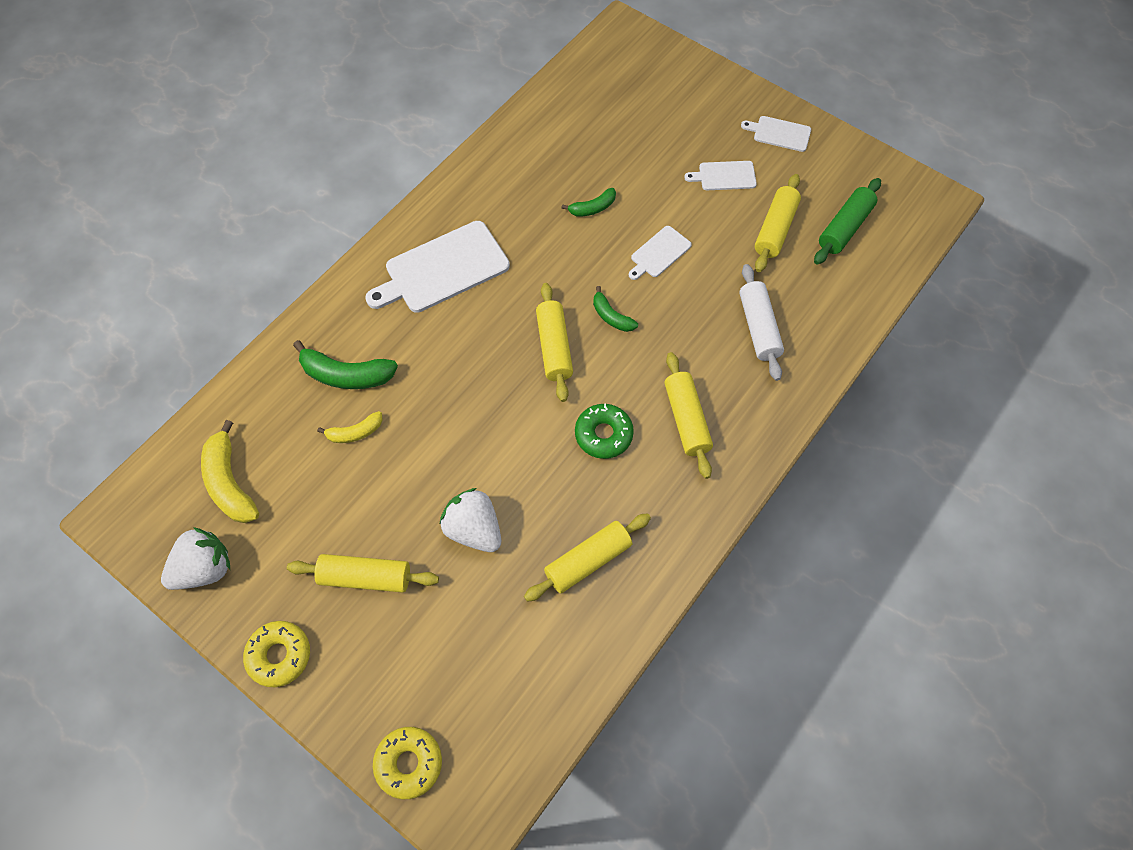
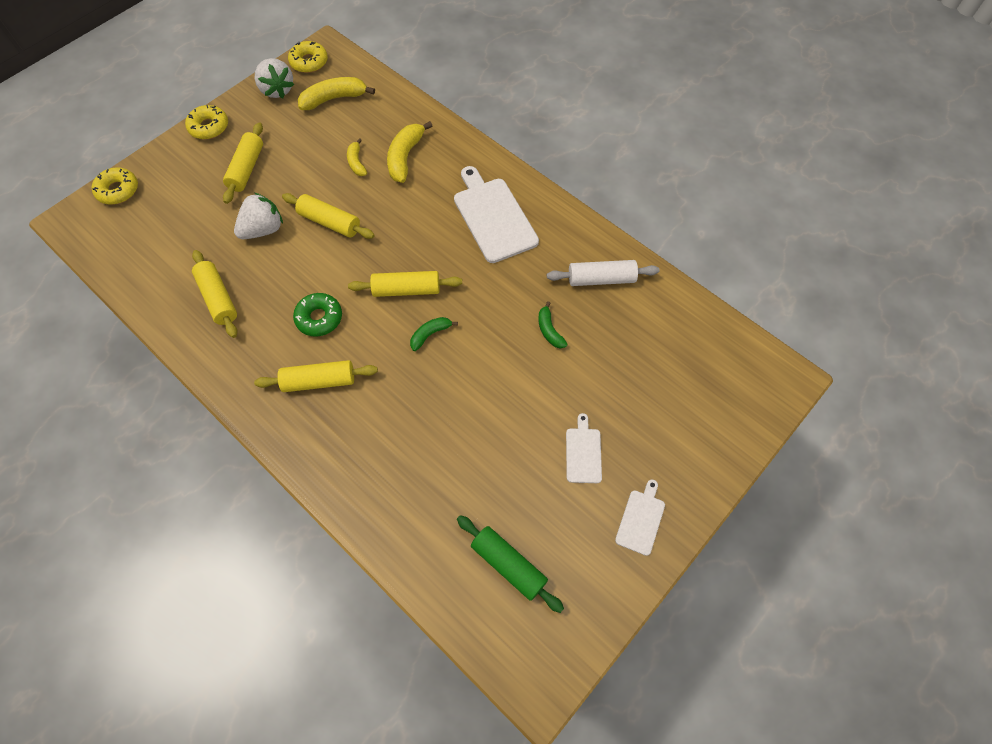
camera: 95 degrees right, 0 degrees up
green banana [293,340,398,389] -> yellow banana [387,121,432,183]
white cutting board [629,226,692,280] -> none
white rolling pin [739,264,784,381] -> white rolling pin moved to [547,260,659,286]
yellow rolling pin [755,174,801,272] -> yellow rolling pin moved to [282,193,375,239]
none -> yellow donut [288,41,328,73]

